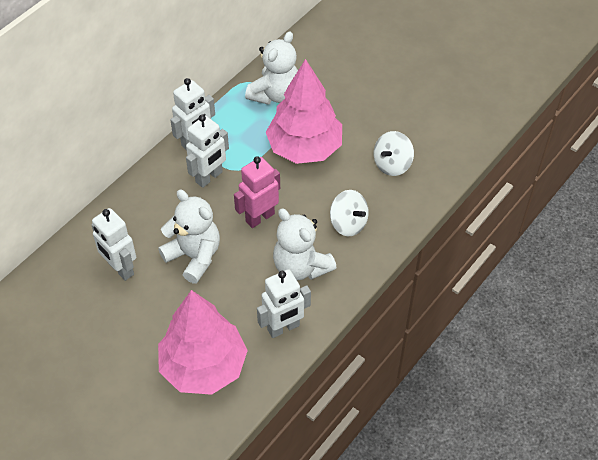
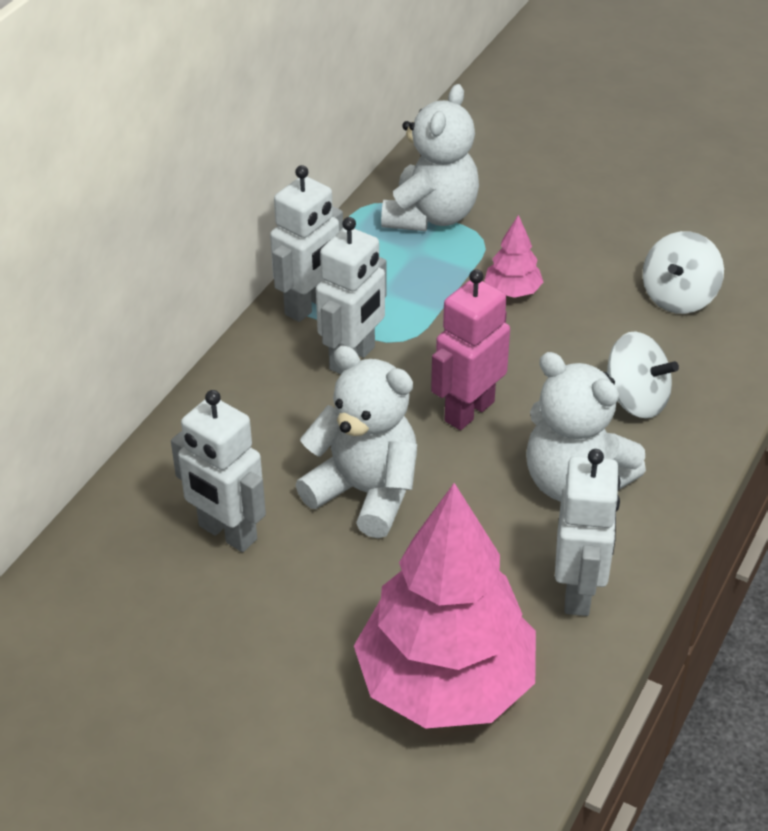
camera: 10 degrees left, 10 degrees down
white robot [257,269,311,338] -> white robot turned 45 degrees counterclockwise [555,449,621,616]
pink tree [266,59,342,164] -> pink tree [484,215,543,298], size x0.41

